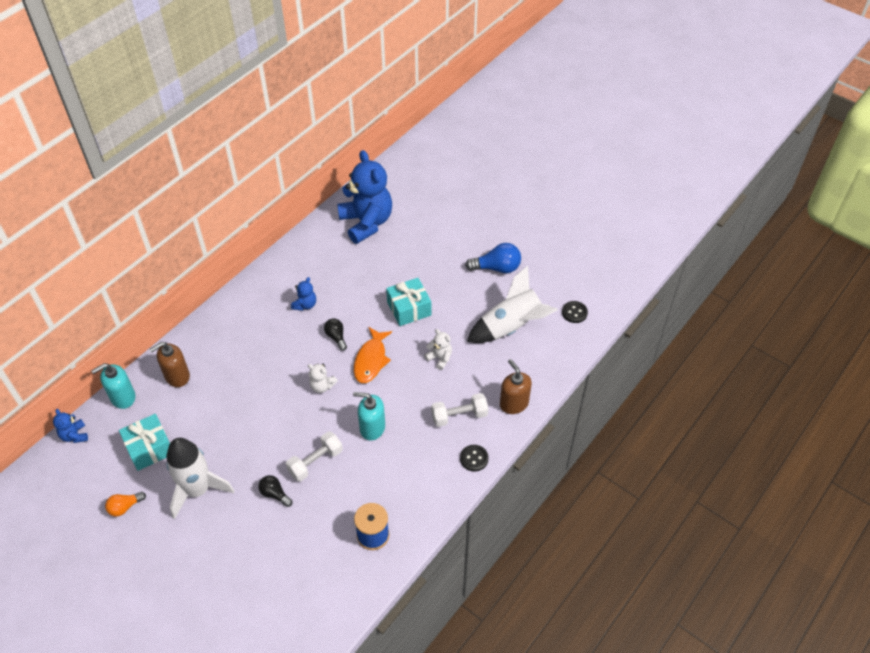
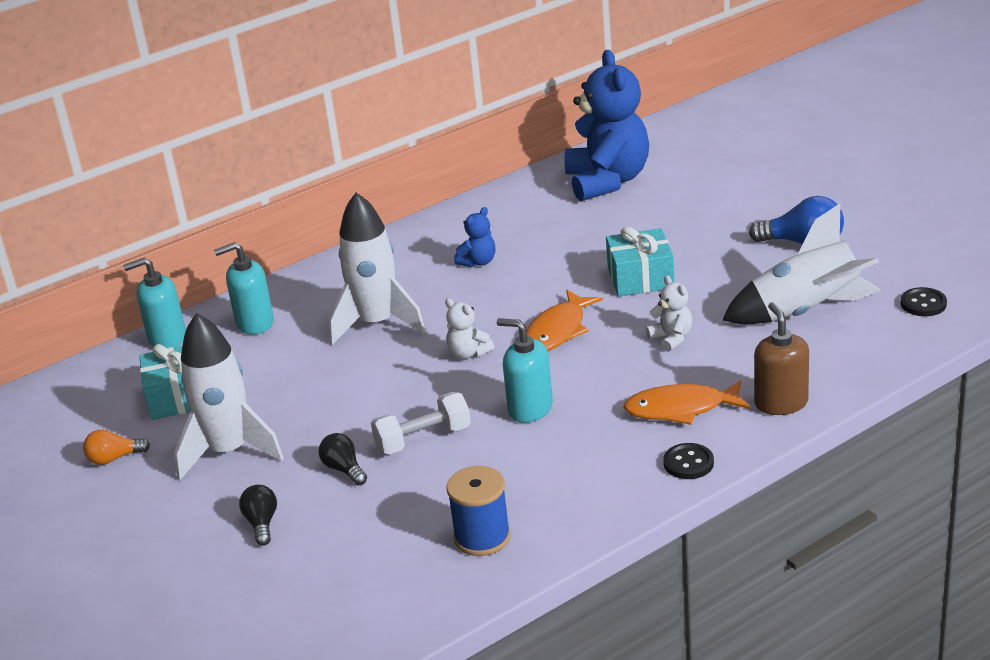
camera: 20 degrees right, 20 degrees down
blue teddy bear [53,409,88,443] -> none
brown soap dispenser [149,342,190,387] -> turquoise soap dispenser [214,242,274,335]
black light bulb [324,318,347,351] -> black light bulb moved to [239,485,277,546]
white dumbbell [431,393,488,427] -> orange fish [623,380,751,425]
none -> white rocket [329,192,426,345]

